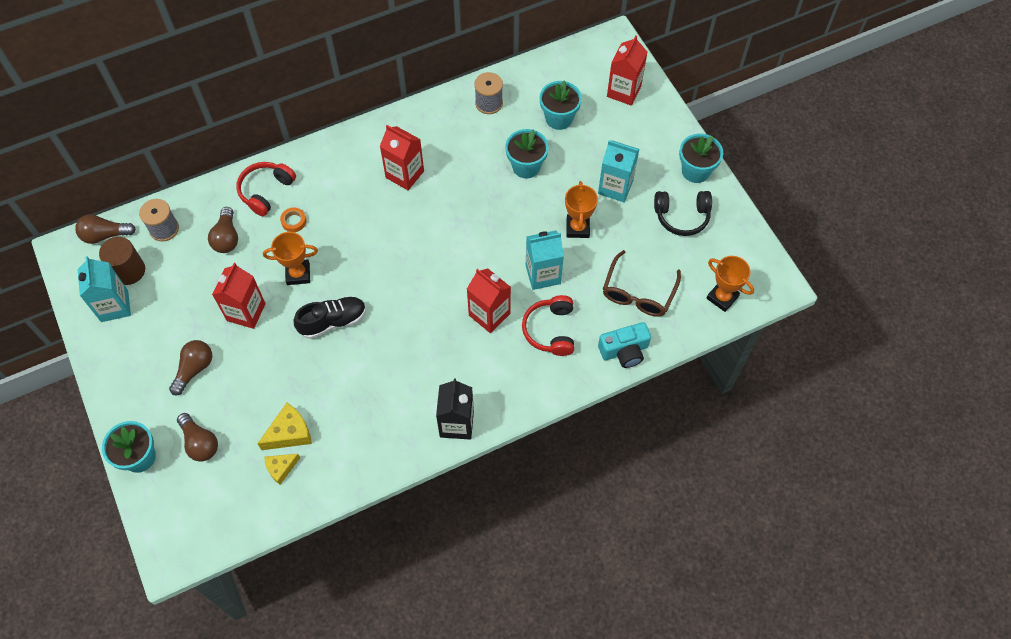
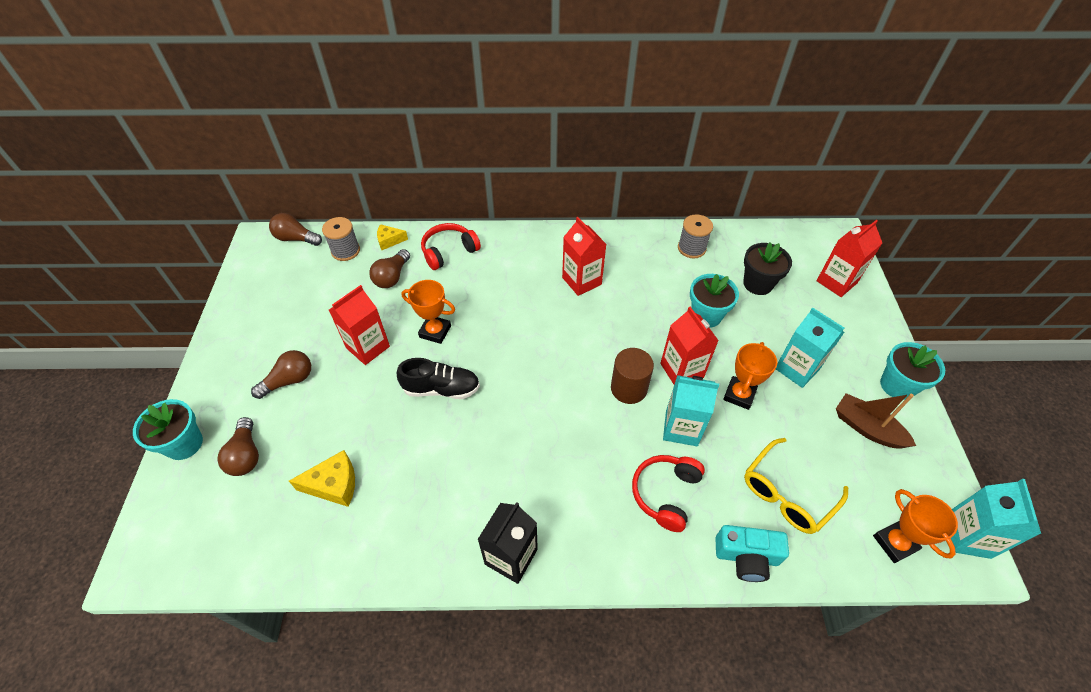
camera: 25 degrees right, 10 degrees down
turquoise carton [77,256,131,322] -> turquoise carton moved to [950,479,1041,559]
brown cylinder [99,237,145,285] -> brown cylinder moved to [611,348,654,404]
yellow cheese [264,454,300,485] -> yellow cheese moved to [377,224,408,250]
orange tape [280,207,306,232] -> none
red carton [467,268,511,333] -> red carton moved to [660,307,719,384]
turquoise flower pot [540,80,582,130] -> black flower pot [743,243,792,295]
brown glasses [603,250,681,317] -> yellow glasses [744,438,848,534]
black headphones [654,191,712,236] -> brown boat [836,393,916,449]

